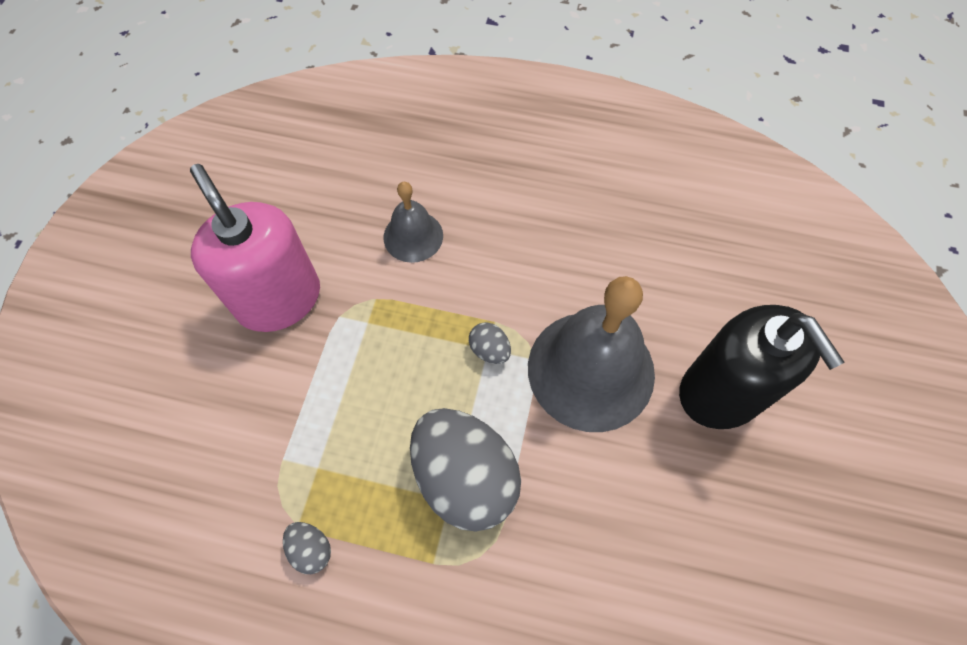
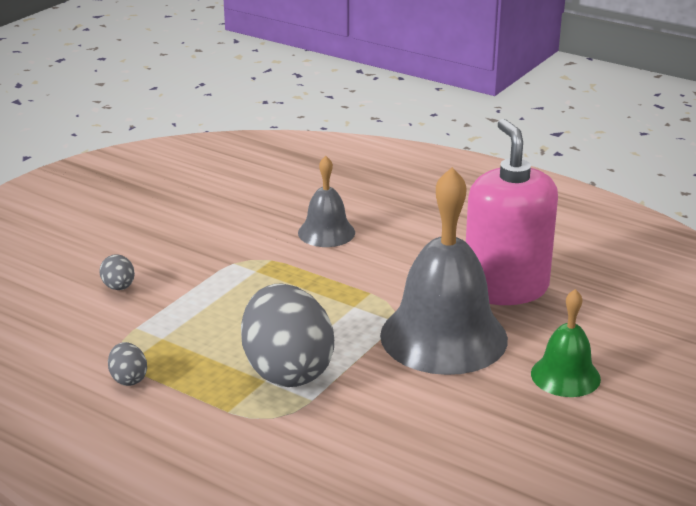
camera: 20 degrees right, 35 degrees down
pink soap dispenser [190,164,320,332] -> pink soap dispenser moved to [466,119,558,305]
grey egg [469,322,511,364] -> grey egg moved to [99,254,135,290]
black soap dispenser [679,305,844,429] -> green bell [531,289,601,397]

